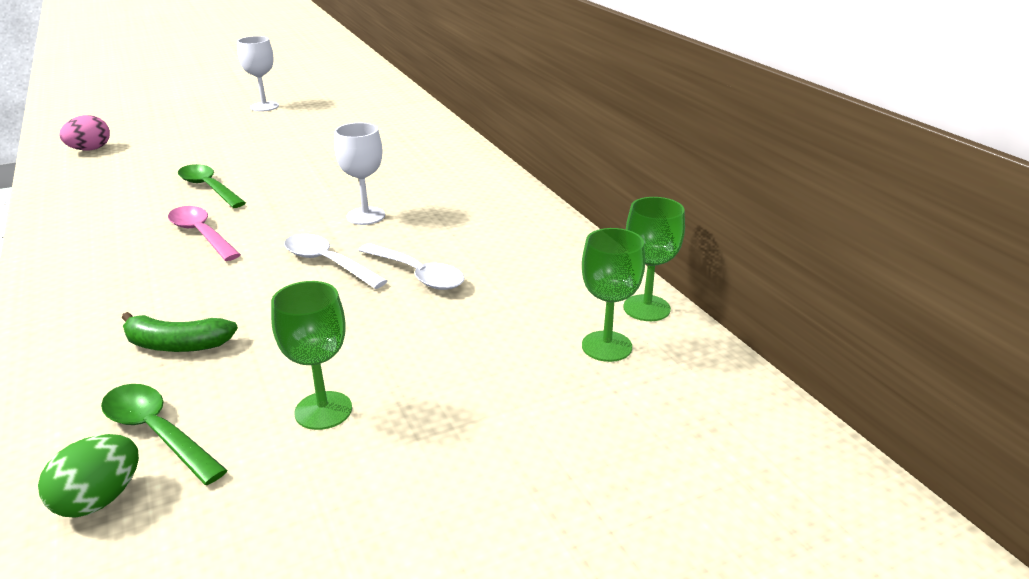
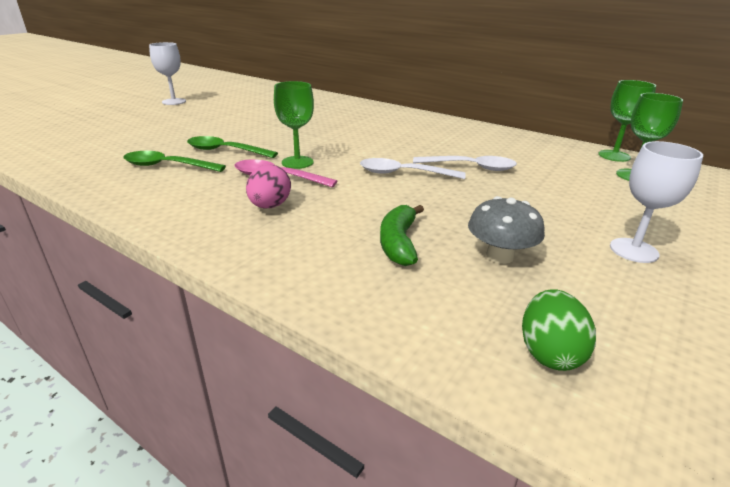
camera: 30 degrees left, 0 degrees up
pink egg [59,115,110,150] -> pink egg moved to [246,165,291,208]
green spoon [101,384,227,485] -> green spoon moved to [123,151,226,172]
green banana [122,312,238,352] -> green banana turned 120 degrees clockwise [380,205,424,266]
green goblet [271,281,352,430] -> green goblet moved to [274,81,314,169]
white goblet [334,123,385,225] -> white goblet moved to [610,141,703,263]
none -> grey mushroom [468,196,545,264]

